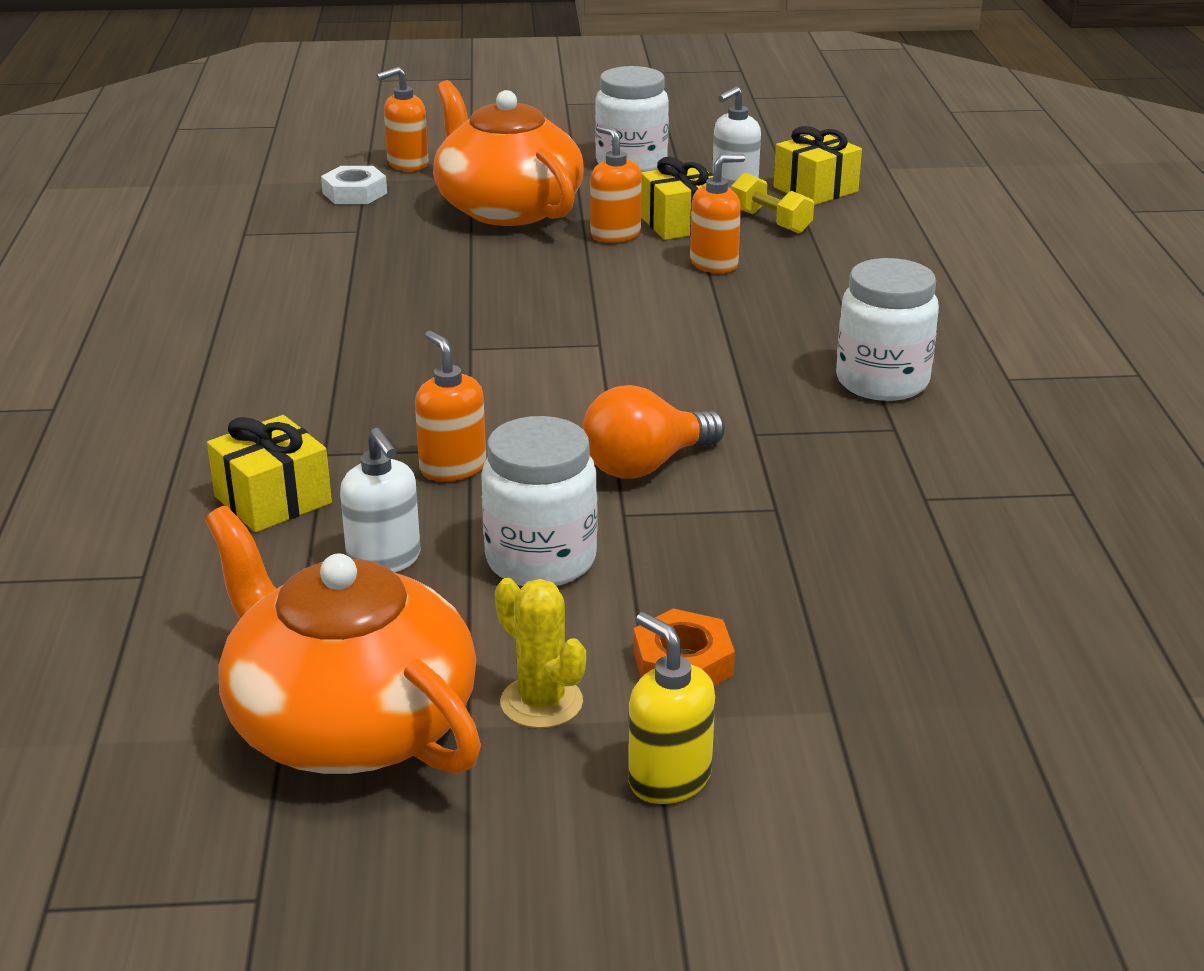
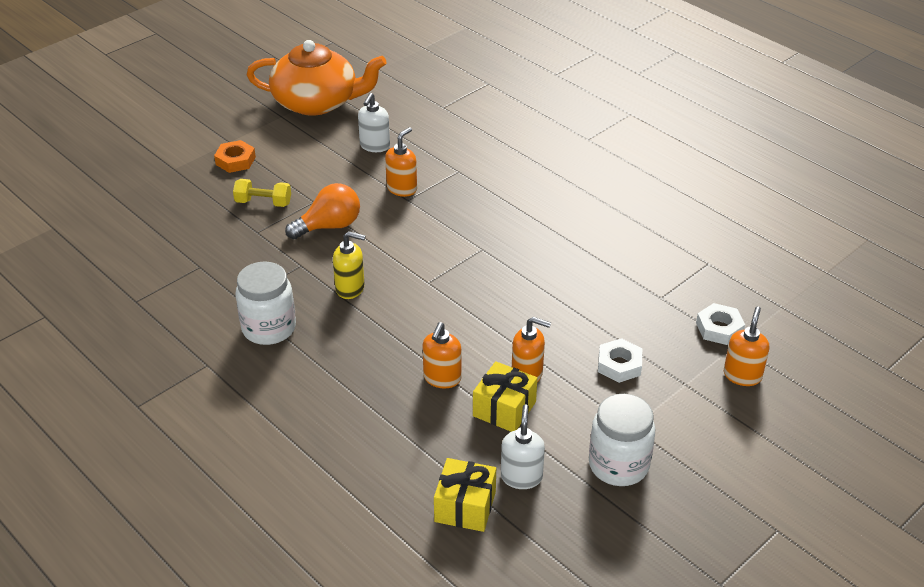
camera: 140 degrees right, 10 degrees up
yellow gift [207,415,332,532] -> none
white soap dispenser [340,428,421,573] -> white soap dispenser turned 90 degrees counterclockwise [358,93,390,152]
orange soap dispenser [415,331,486,481] -> orange soap dispenser turned 75 degrees counterclockwise [385,127,417,197]
orange teapot [433,80,584,226] -> white nut [598,338,642,383]
white jar [481,416,597,586] -> none
yellow cactus [495,578,586,728] -> none
orange light bulb [582,385,725,479] -> orange light bulb turned 45 degrees clockwise [285,183,360,239]
yellow soap dispenser [628,612,715,804] -> yellow soap dispenser moved to [333,231,366,299]
yellow dumbbell [731,173,814,233] -> yellow dumbbell moved to [233,179,291,207]

